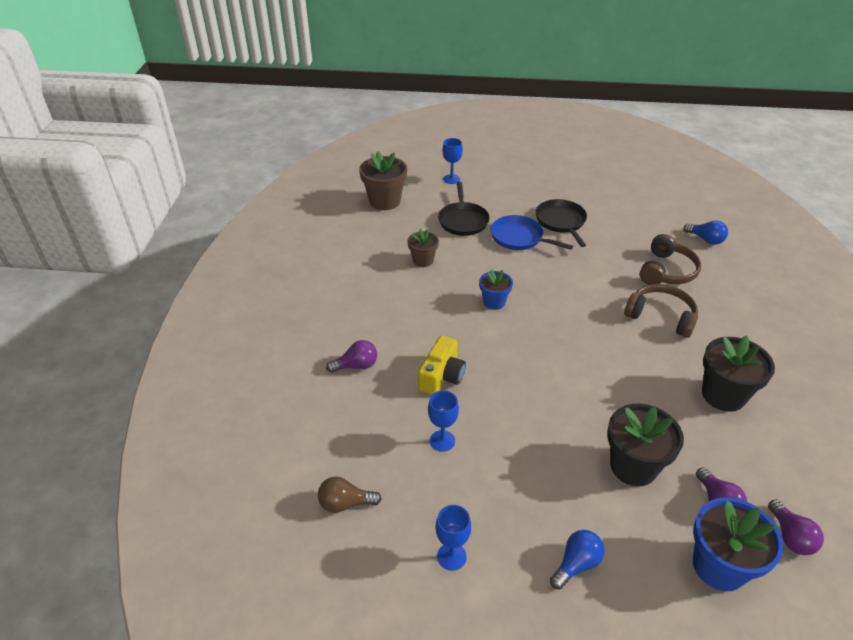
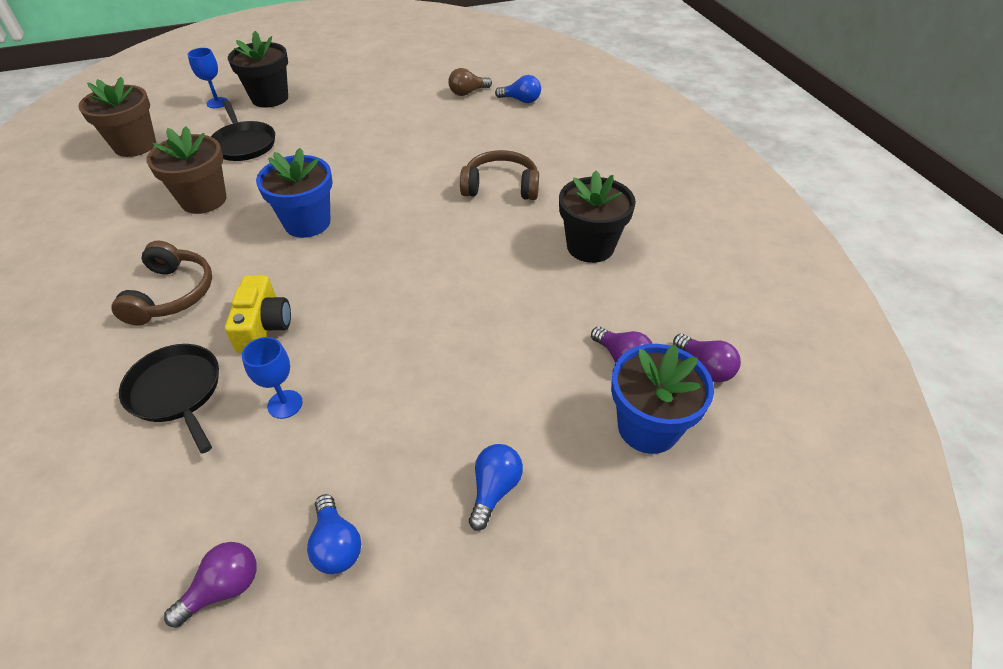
camera: 25 degrees left, 5 degrees up
brown light bulb [318,477,382,513] -> brown light bulb moved to [448,68,492,96]
purple light bulb [326,340,377,373] -> purple light bulb moved to [164,542,257,628]
brown flower pot [408,229,439,267] -> brown flower pot [146,126,227,214], size x1.67
blue goblet [435,505,471,571] -> blue light bulb [307,494,361,574]
blue flower pot [479,269,513,310] -> blue flower pot [256,148,332,238], size x1.67
blue pan [490,215,573,250] -> none
black pan [535,199,587,247] -> black pan moved to [119,344,219,454]
black flower pot [607,404,684,487] -> black flower pot moved to [228,31,288,107]
brown headphones [640,234,701,285] -> brown headphones moved to [111,241,212,326]

